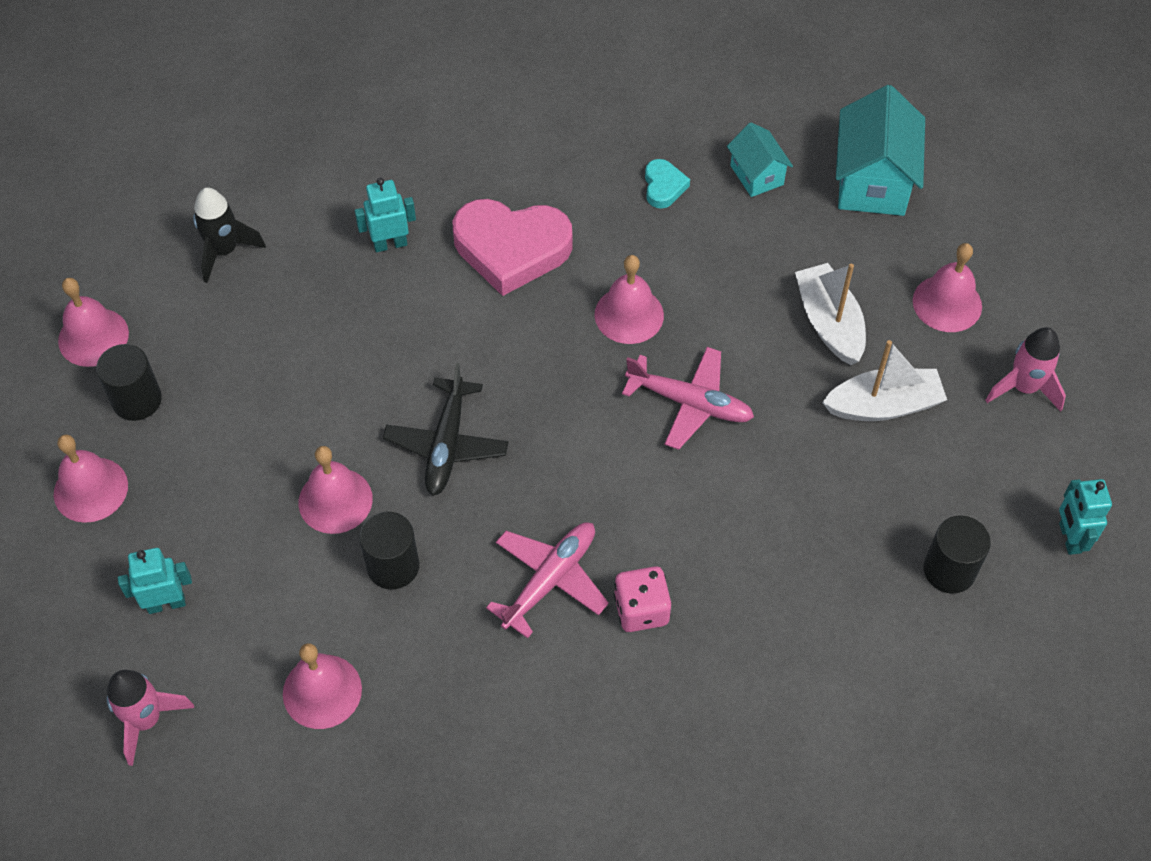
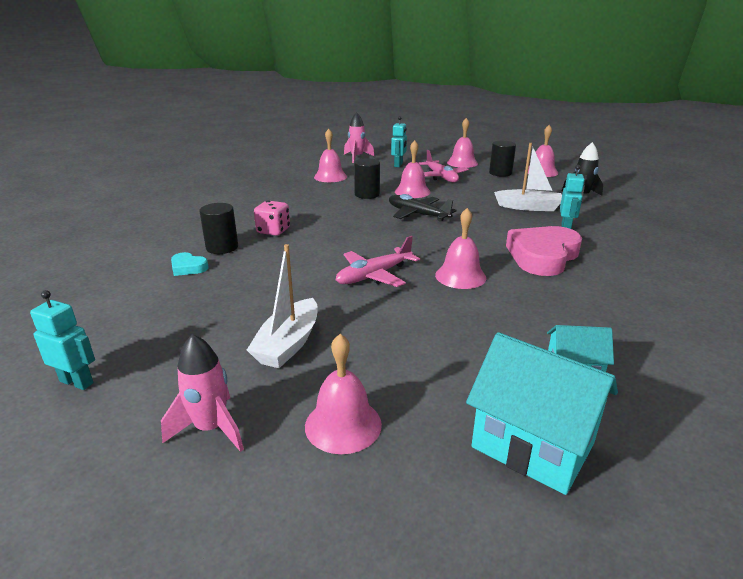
camera: 120 degrees right, 30 degrees down
pink plane [486,522,609,638] -> pink plane moved to [419,150,469,183]
turquoise heart [645,159,690,209] -> turquoise heart moved to [171,252,209,276]
white boat [795,263,866,365] -> white boat moved to [494,143,562,211]
black cylinder [924,515,991,594] -> black cylinder moved to [199,203,238,254]

